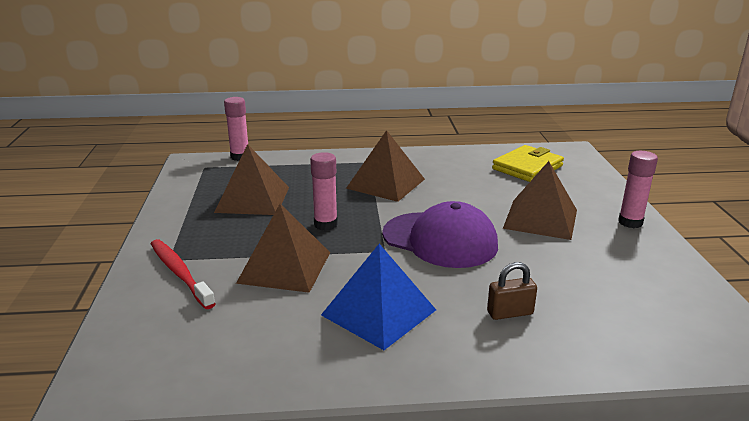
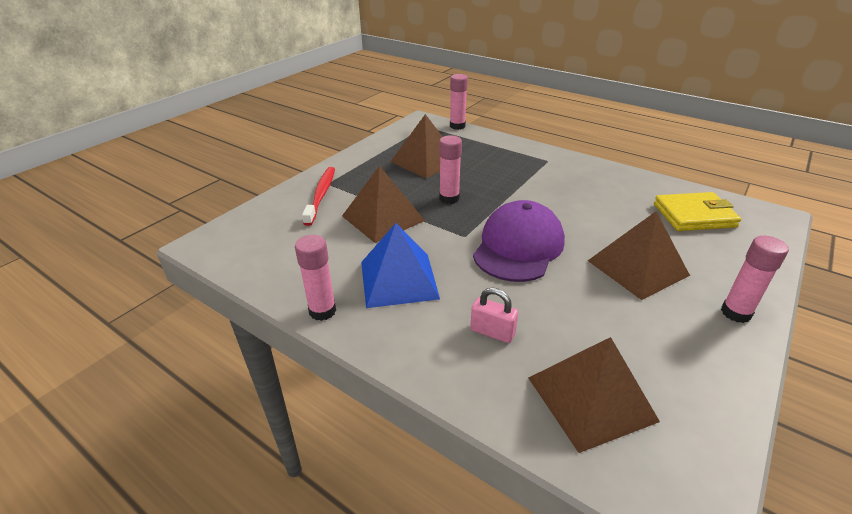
camera: 40 degrees right, 10 degrees up
brown pyramid [346,130,425,202] -> brown pyramid moved to [528,337,660,453]
purple cap [382,201,498,268] -> purple cap turned 135 degrees counterclockwise [473,200,565,282]
brown padlock [487,262,537,320] -> pink padlock [470,287,518,343]
none -> pink glue stick [295,235,336,321]

